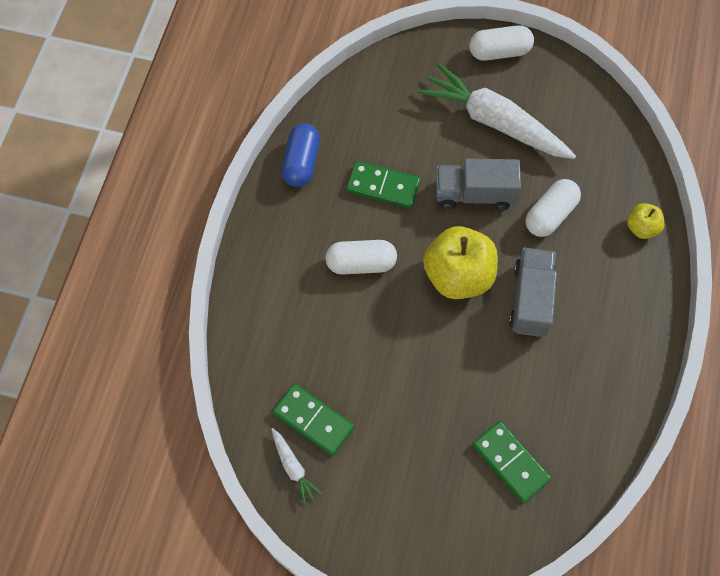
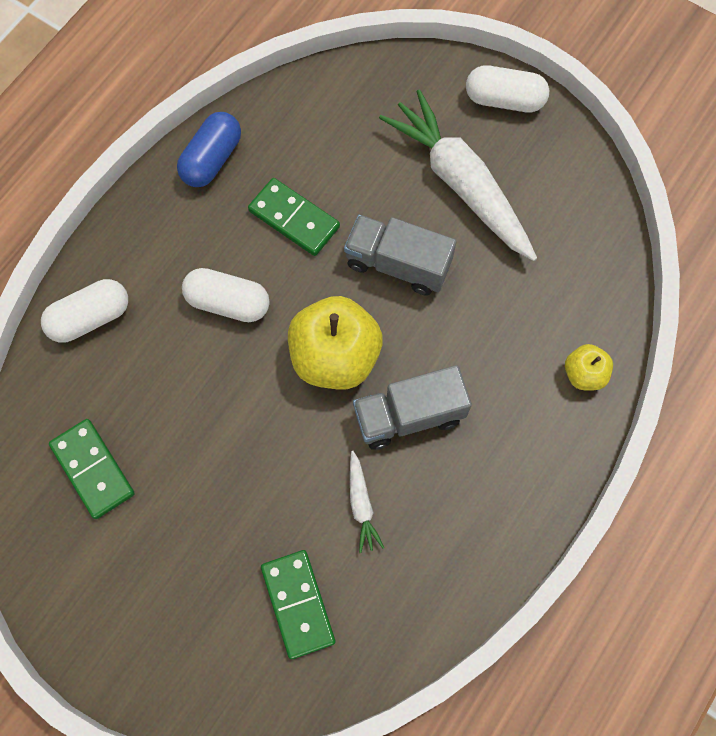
camera: 20 degrees right, 5 degrees up
white carrot [272,428,322,505] -> white carrot moved to [350,451,384,553]
grey truck [509,248,557,337] -> grey truck turned 135 degrees counterclockwise [353,365,472,450]
white capsule [525,179,581,237] -> white capsule moved to [41,279,128,343]

